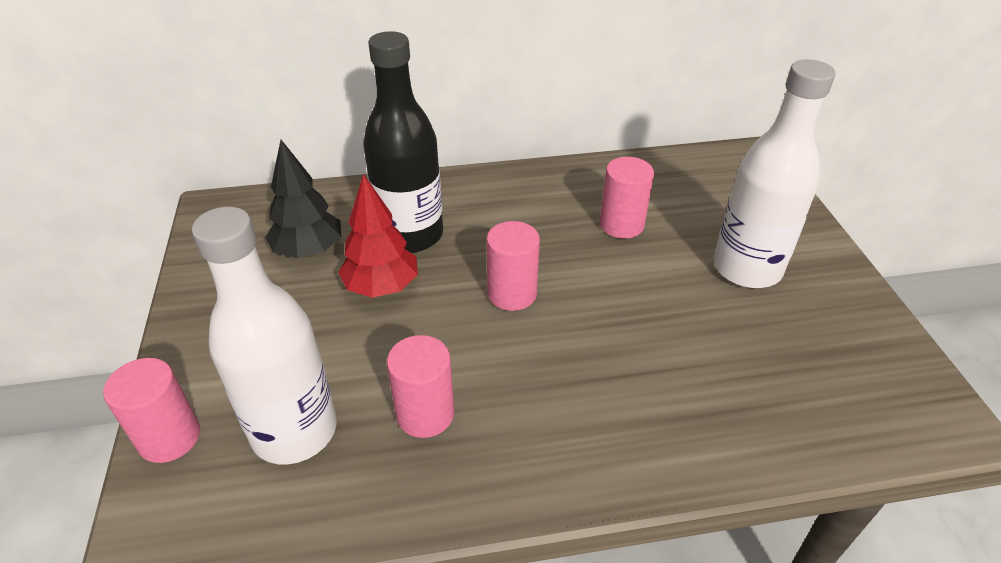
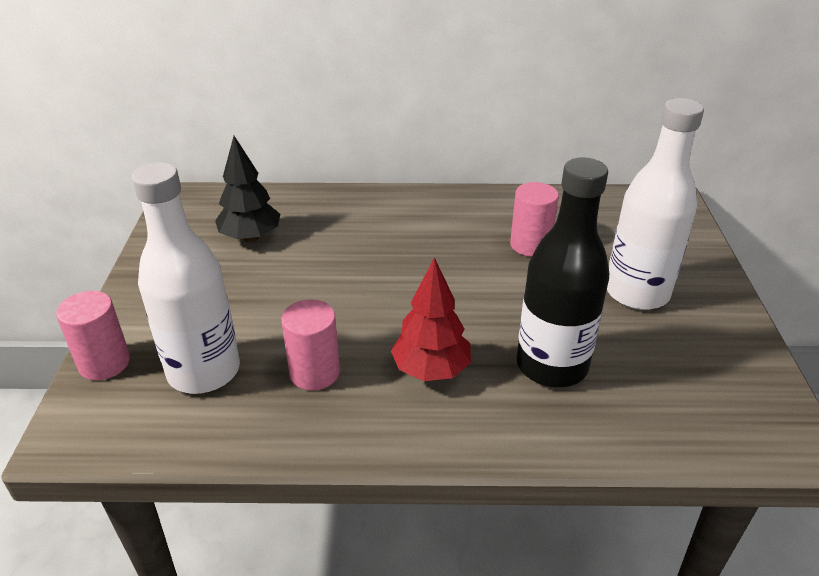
camera: 10 degrees right, 5 degrees down
red tree [338,174,418,298] -> red tree moved to [391,257,471,381]
black bottle [363,31,443,253] -> black bottle moved to [517,158,609,387]
pink cylinder [487,221,540,311] -> none

